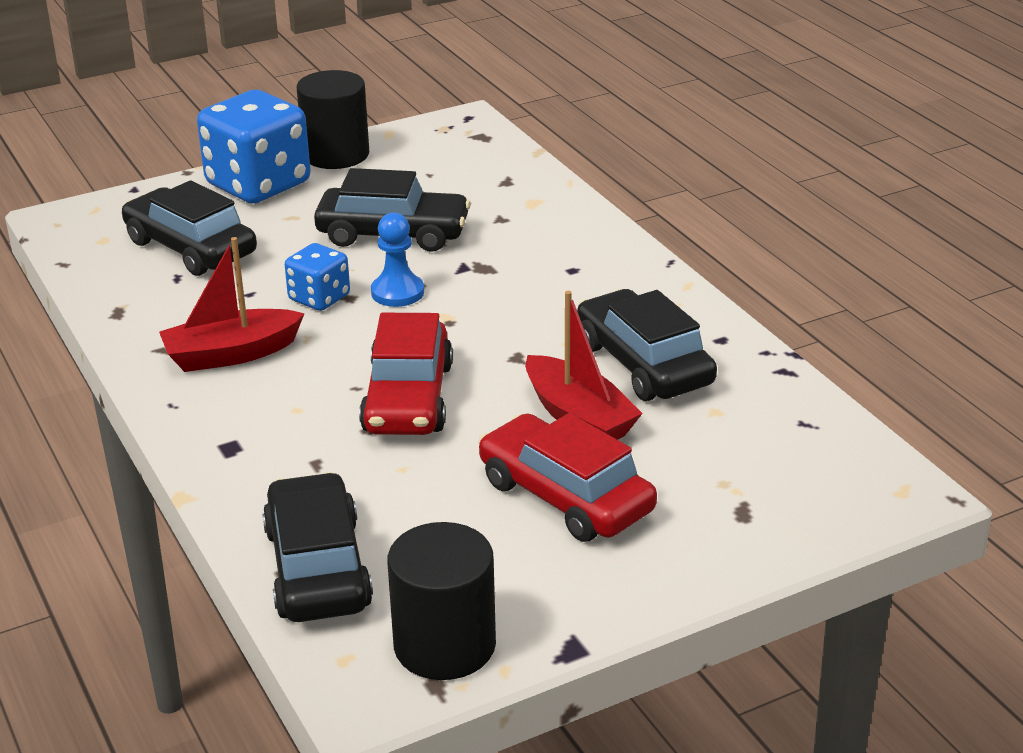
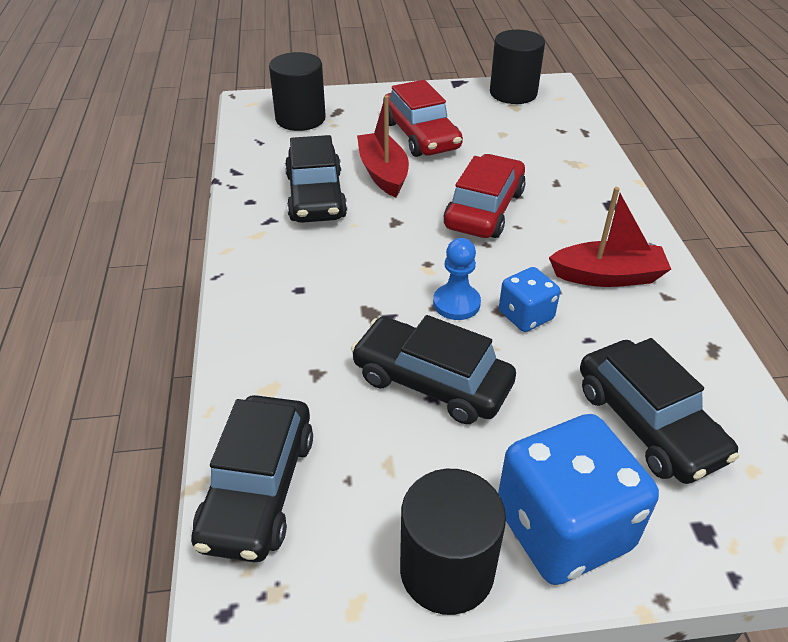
camera: 160 degrees left, 10 degrees up
black car [262,472,373,622] -> black car moved to [191,395,313,562]
none -> black cylinder [269,52,326,131]

